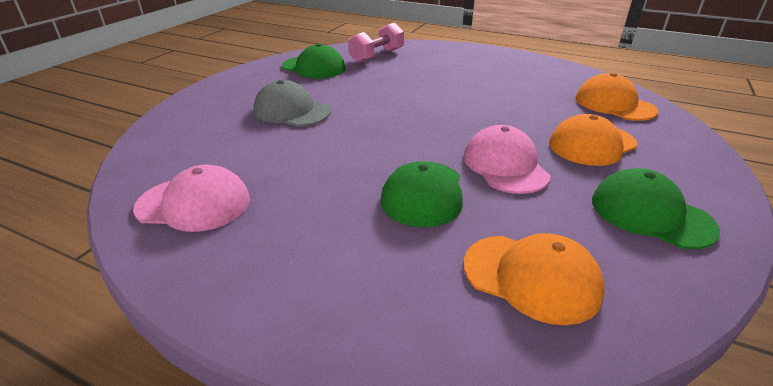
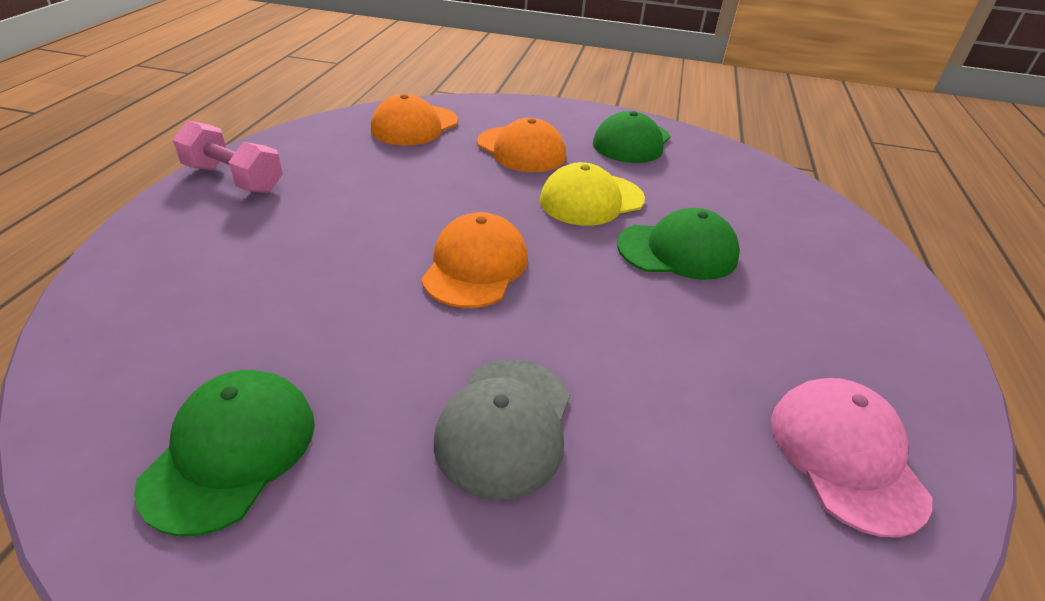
camera: 105 degrees left, 5 degrees up
pink dumbbell [348,22,404,63] -> pink dumbbell moved to [173,120,283,193]
orange cap [463,233,605,325] -> orange cap moved to [421,212,528,308]
pink cap [464,125,551,194] -> yellow cap [540,162,645,226]

